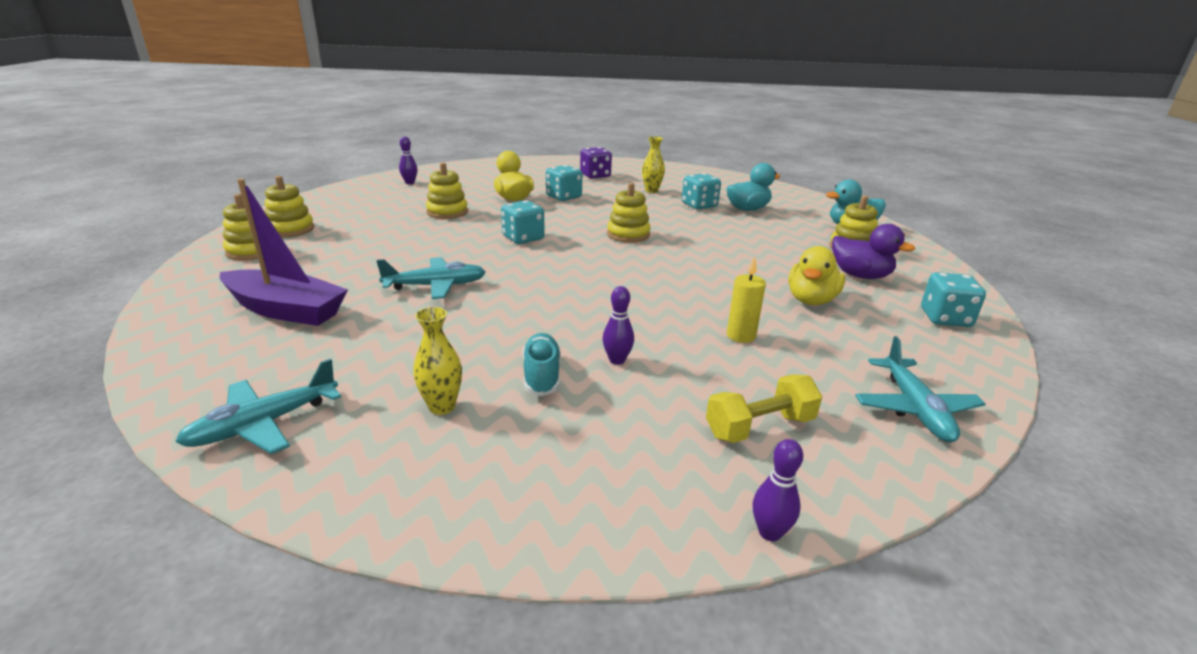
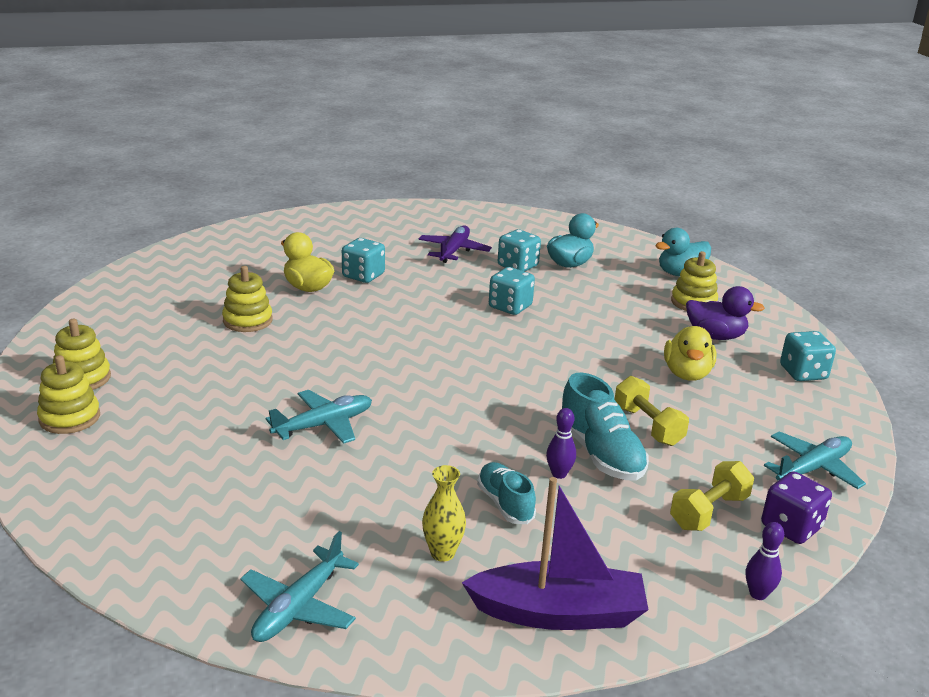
camera: 20 degrees left, 0 degrees up
purple boat [220,179,348,326] -> purple boat moved to [462,477,648,630]
purple bowling pin [399,136,417,184] -> none
turquoise dice [501,200,545,244] -> turquoise dice moved to [489,267,535,315]
purple dice [580,147,612,179] -> purple dice moved to [761,471,832,544]
yellow stacking toy [607,183,651,243] -> none
yellow vase [642,136,665,193] -> purple plane [419,225,492,263]
yellow candle [727,256,766,343] -> yellow dumbbell [615,376,689,446]
turquoise plane [855,336,985,442] -> turquoise plane turned 105 degrees counterclockwise [764,431,866,489]
none -> turquoise shoe [562,372,649,481]

